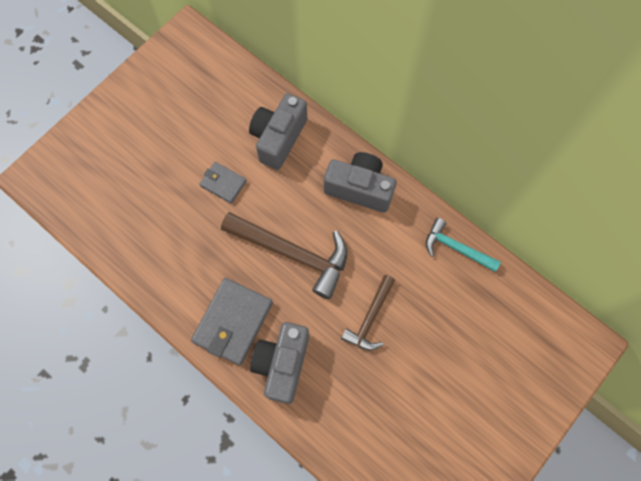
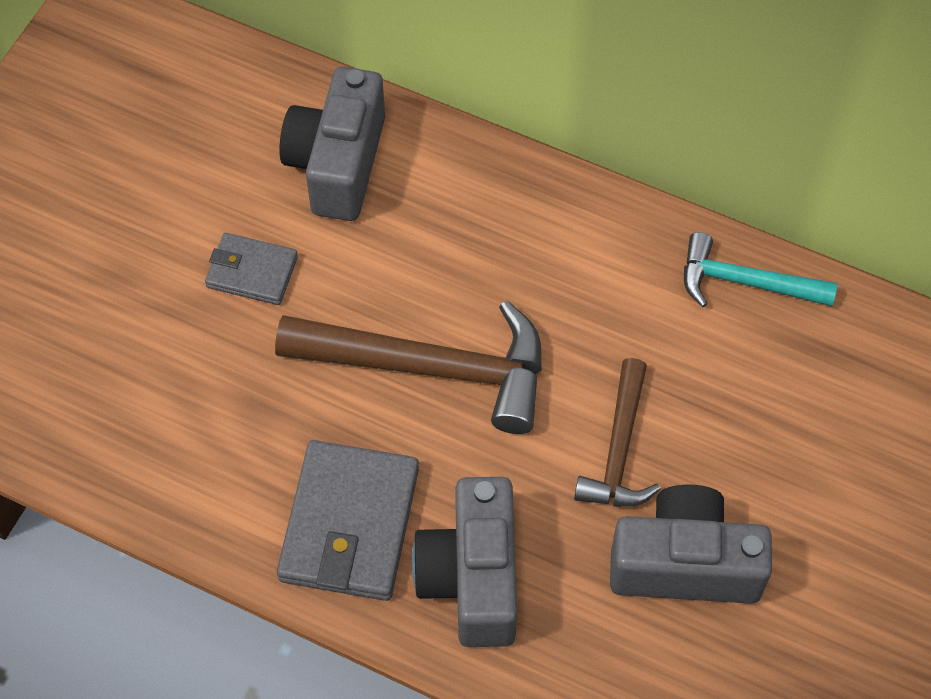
camera: 15 degrees left, 10 degrees down
grey camera [324,152,396,213] -> grey camera moved to [610,485,772,604]

